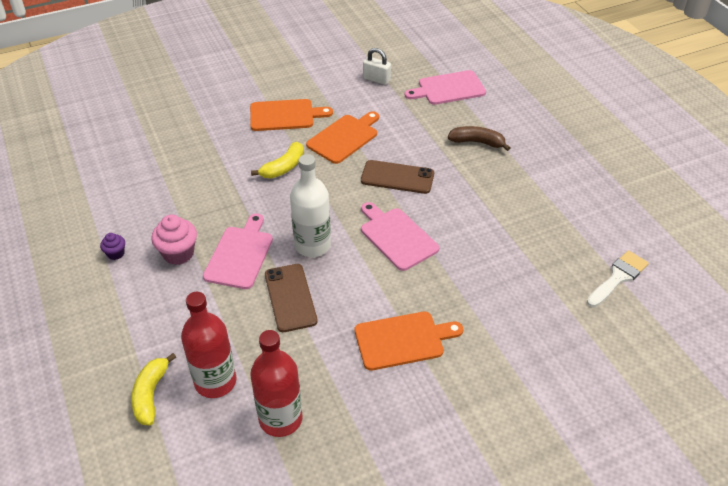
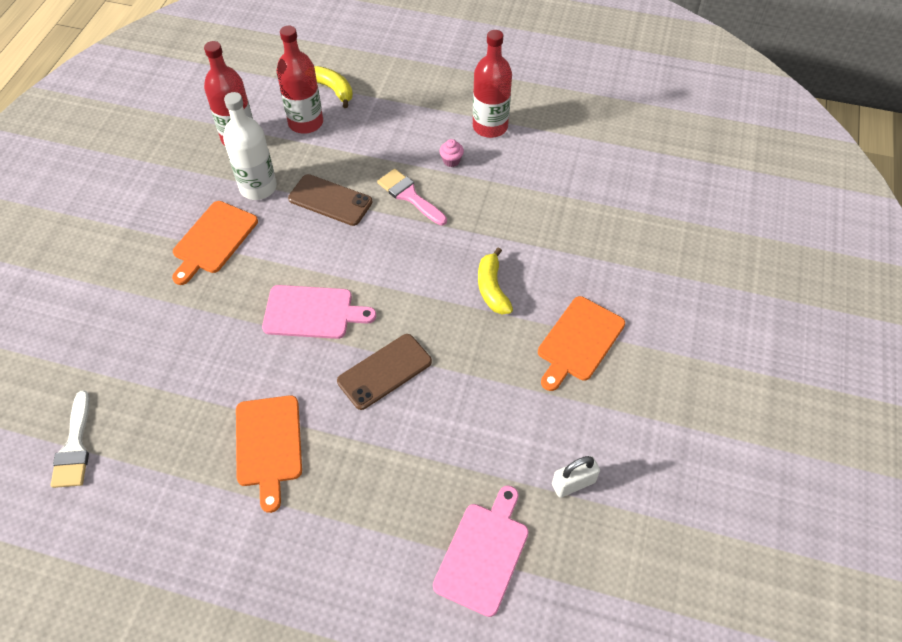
camera: 130 degrees right, 10 degrees up
purple cupcake [100,233,125,260] -> red bottle [473,30,512,138]
pink cupcake [151,215,197,265] -> pink cupcake [439,139,464,167], size x0.55
pink cutting board [203,213,273,289] -> pink brush [377,169,447,226]
white bottle [290,154,331,257] -> white bottle moved to [223,92,277,200]
orange cutting board [306,111,379,164] -> orange cutting board moved to [236,395,302,513]
brown banana [448,126,510,151] -> none

